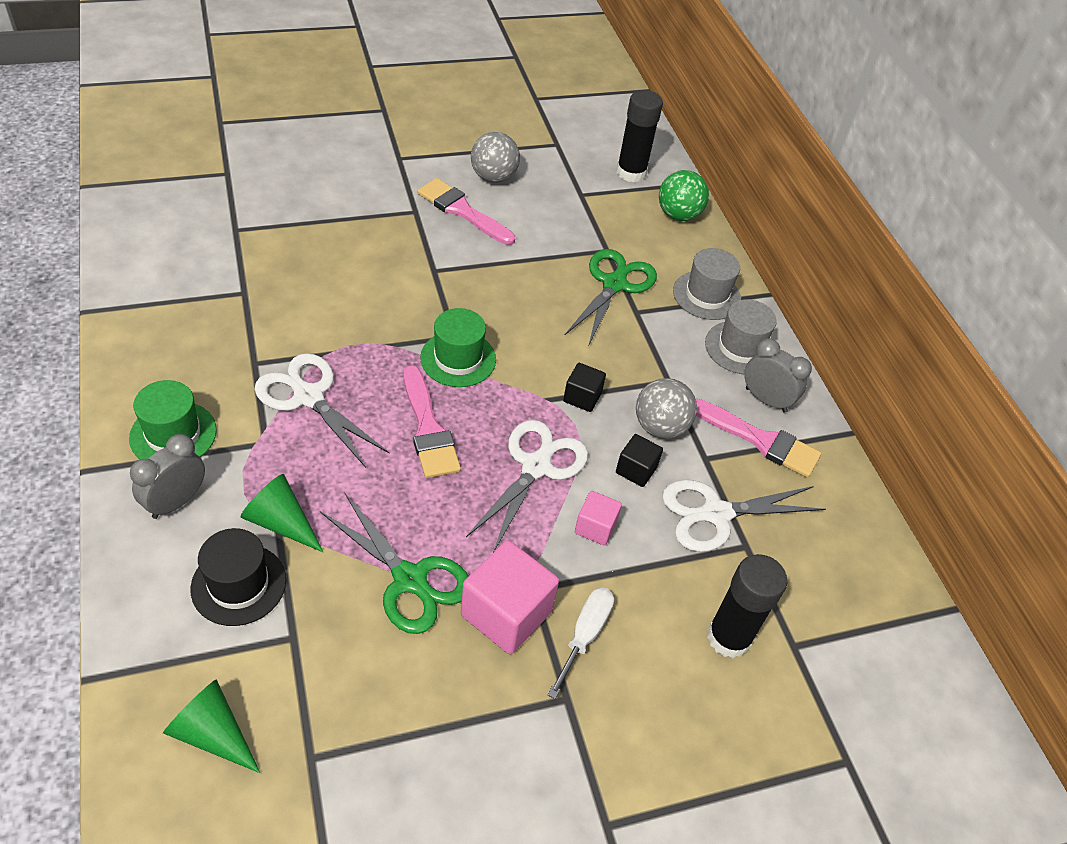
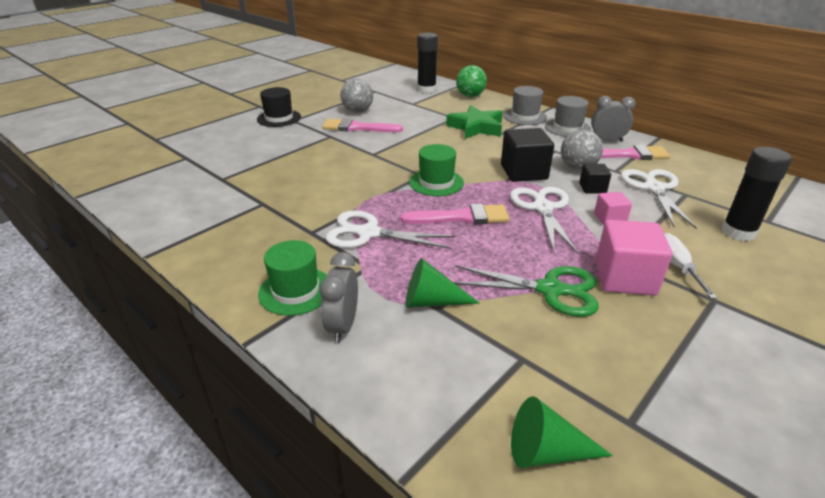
camera: 25 degrees left, 15 degrees down
black hat [191,528,286,626] -> black hat moved to [257,87,301,127]
pink brush [404,365,461,478] -> pink brush turned 45 degrees counterclockwise [400,204,510,224]
black cube [563,363,606,412] -> black cube [501,128,554,182], size x1.84
green scissors [564,249,657,347] -> green star [446,105,503,139]
white scissors [662,480,826,552] -> white scissors turned 135 degrees clockwise [621,169,697,229]

